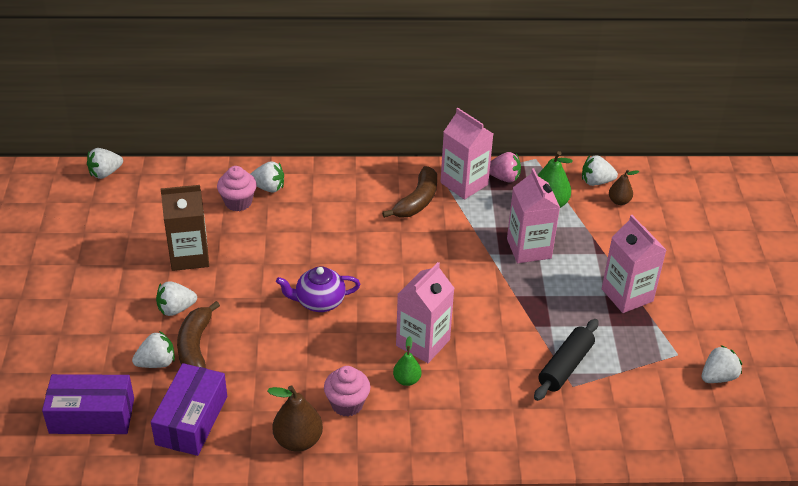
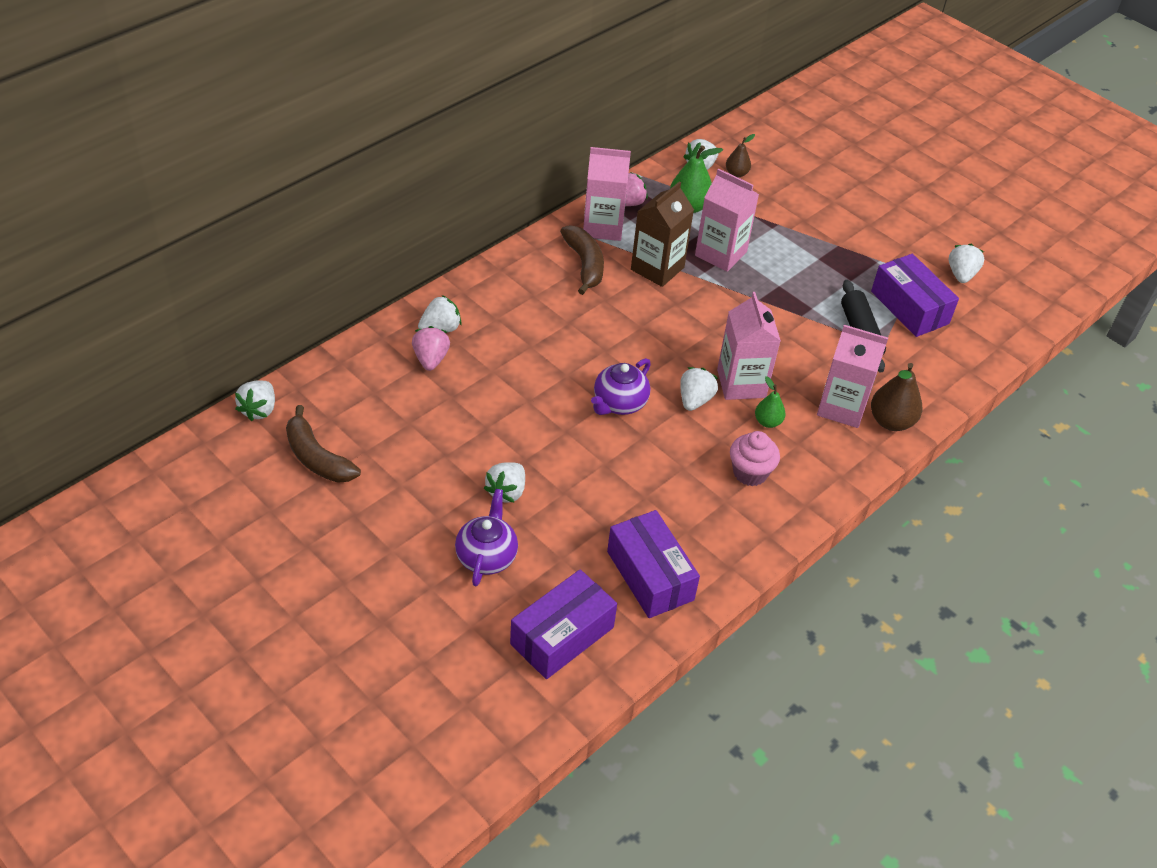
camera: 45 degrees left, 5 degrees up
white strawberry [132,331,175,368] -> white strawberry moved to [680,367,718,411]
brown carton [160,185,209,271] -> brown carton moved to [631,181,694,287]
brown banana [177,301,220,368] -> brown banana moved to [286,405,361,483]
pink cupcake [217,166,257,211] -> pink strawberry [412,326,450,371]
brown pear [267,385,323,452] -> brown pear moved to [871,363,922,431]
pink carton [602,215,666,313] -> pink carton moved to [817,325,888,428]
none -> purple teapot [455,489,518,586]
none -> purple box [871,254,959,337]

